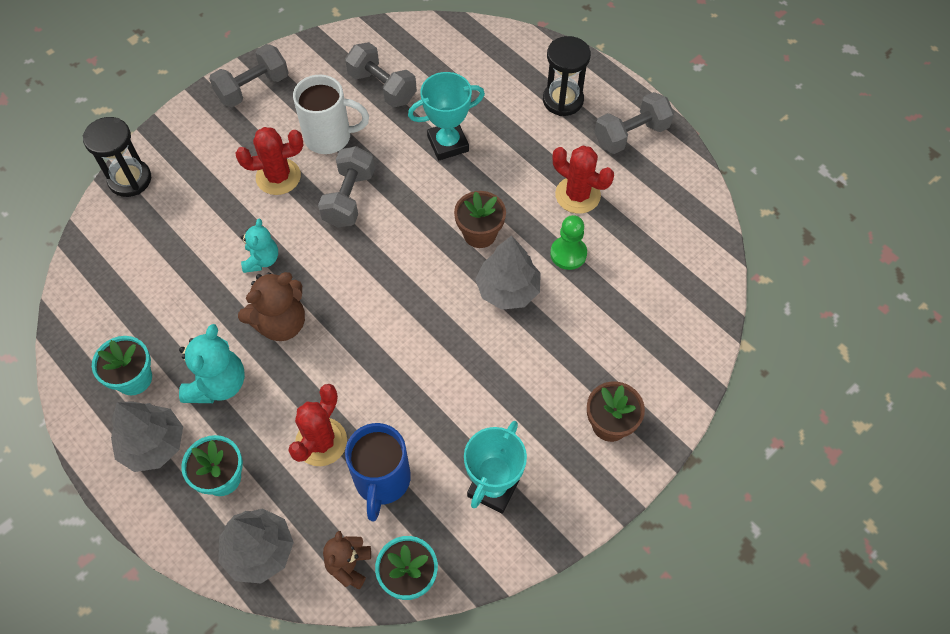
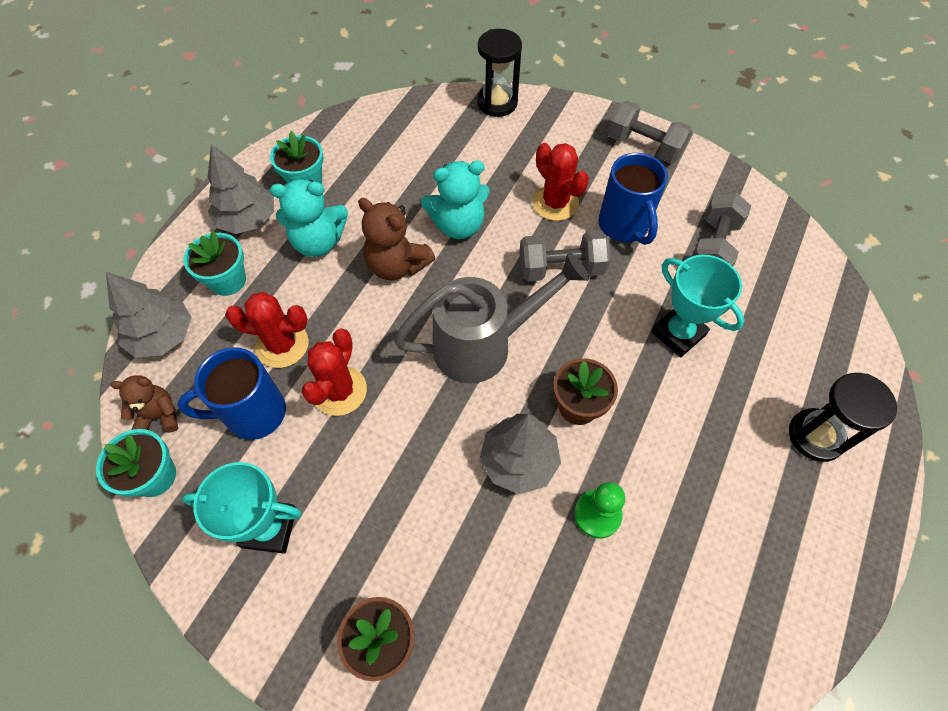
camera: 70 degrees right, 0 degrees up
turquoise teddy bear [241,219,278,273] -> turquoise teddy bear [421,161,490,239], size x1.57
white mug [293,75,369,154] -> blue mug [598,153,668,245]
red cactus [553,146,614,214] -> red cactus moved to [302,329,367,416]
grey dumbbell [594,92,674,154] -> none
none -> grey watering can [394,252,589,383]

